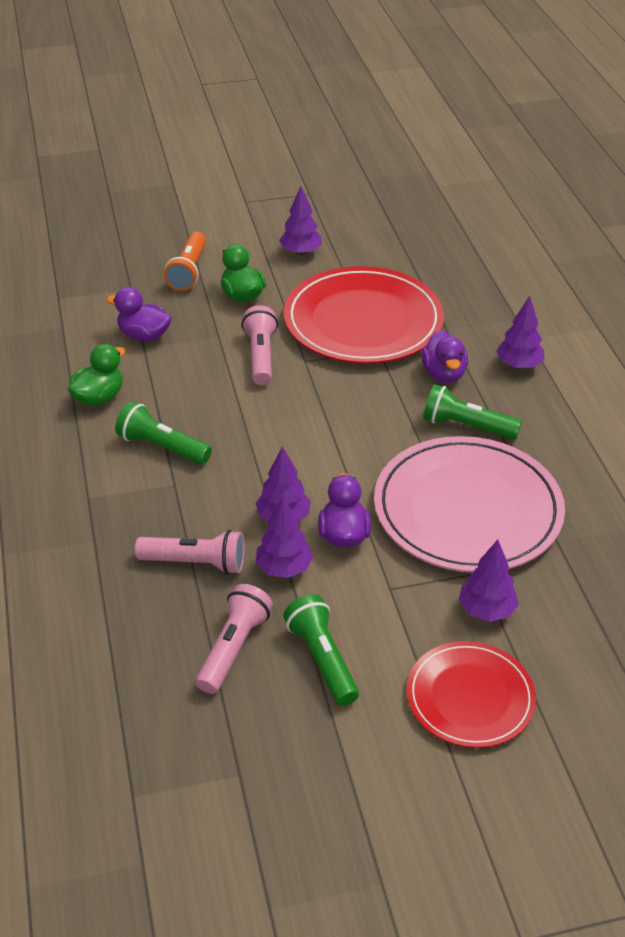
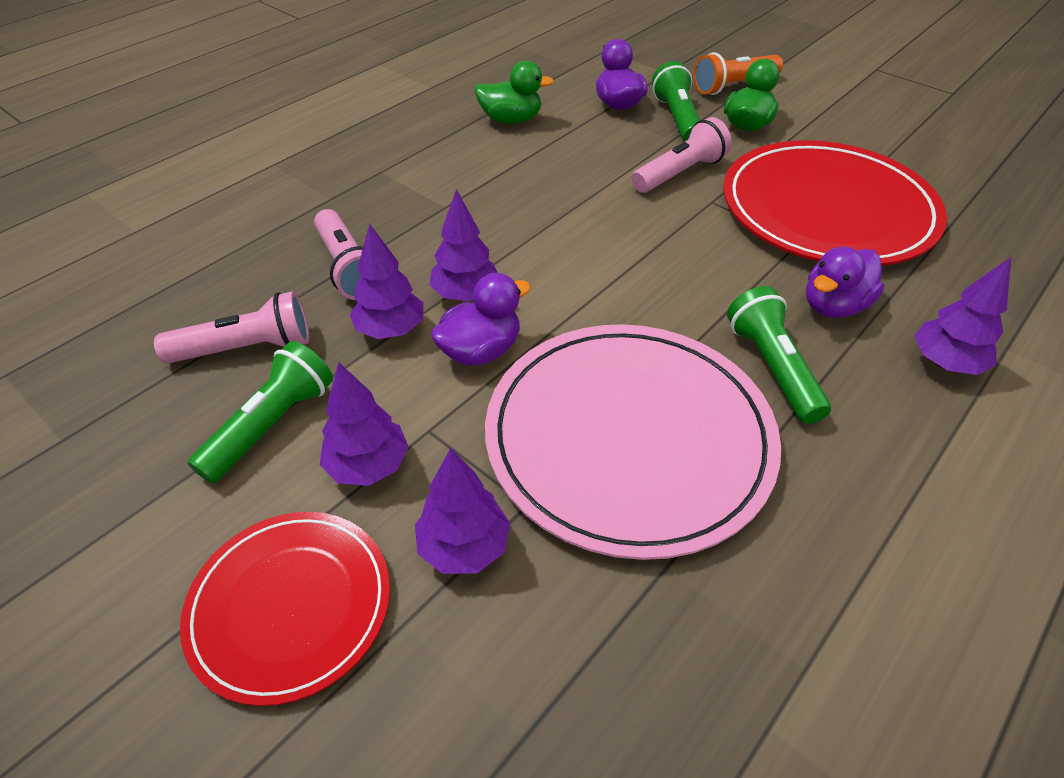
camera: 55 degrees right, 5 degrees up
green flashlight [115,401,212,465] -> green flashlight moved to [652,61,700,142]
purple tree [279,186,322,255] -> purple tree moved to [320,362,409,486]

